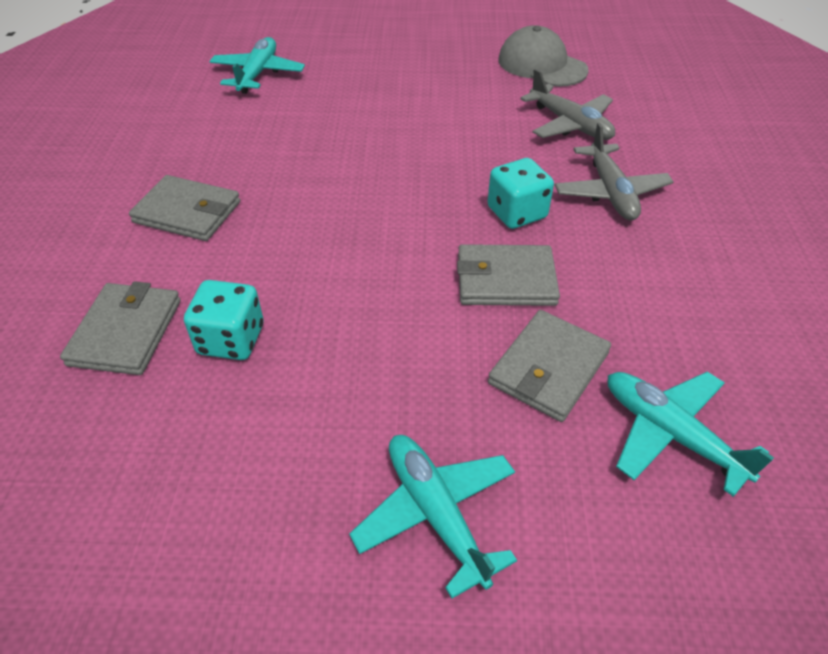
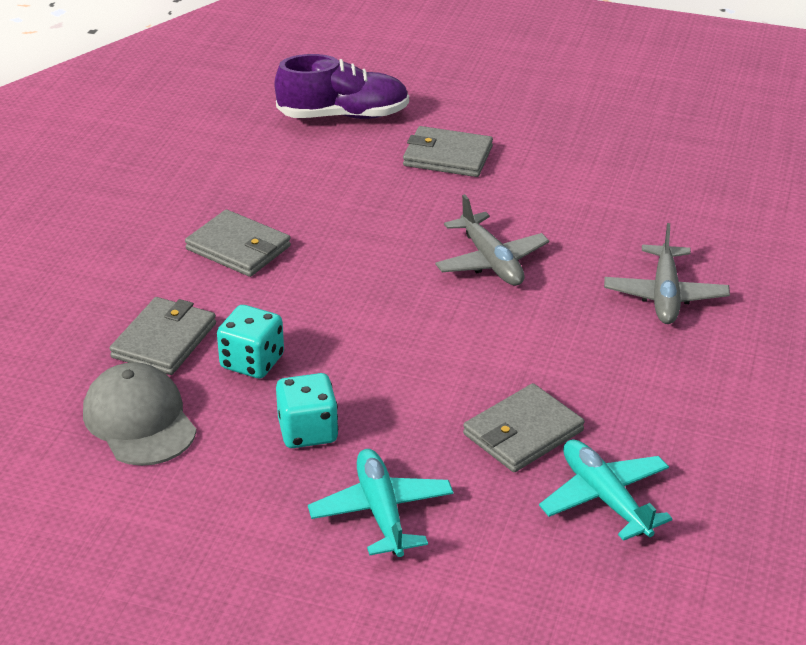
camera: 15 degrees right, 10 degrees down
turquoise plane [209,37,305,94] -> purple shoe [275,54,409,119]
grey wallet [457,244,560,306] -> grey wallet moved to [403,126,493,177]
turquoise dice [487,158,554,229] -> turquoise dice moved to [276,373,338,448]
grey cap [498,25,589,87] -> grey cap moved to [83,362,197,466]
grey plane [520,69,615,140] -> grey plane moved to [435,194,549,286]

